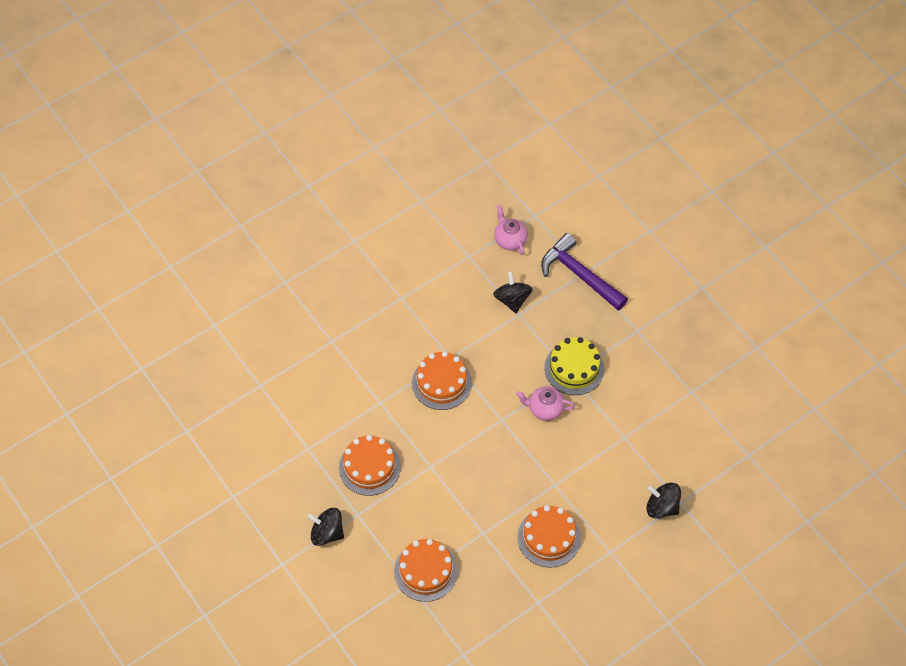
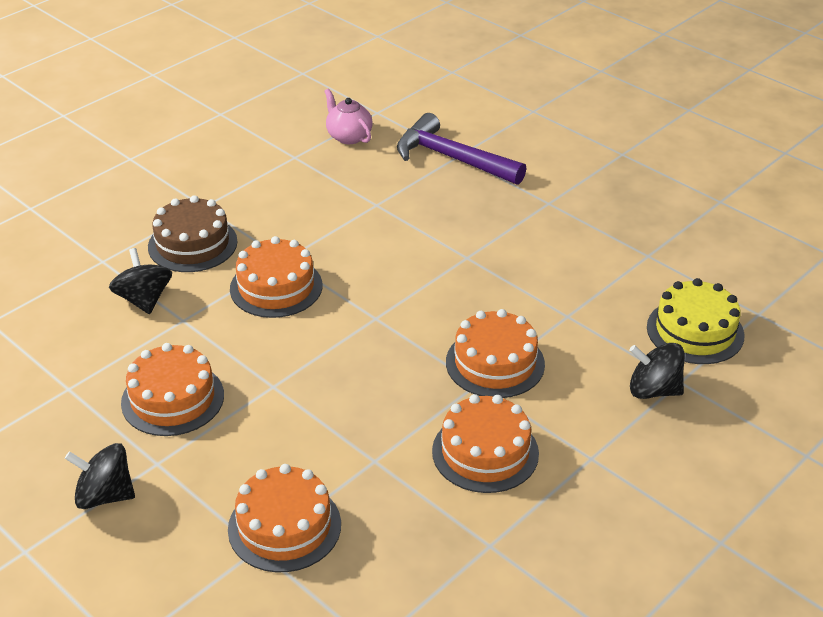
camera: 10 degrees left, 20 degrees down
black spinning top [493,271,533,313] -> black spinning top moved to [109,248,172,314]
pink teapot [516,386,575,421] -> none
yellow cake [544,337,604,395] -> yellow cake moved to [647,278,745,364]
none -> brown cake [148,195,237,272]
none -> orange cake [446,309,545,398]

